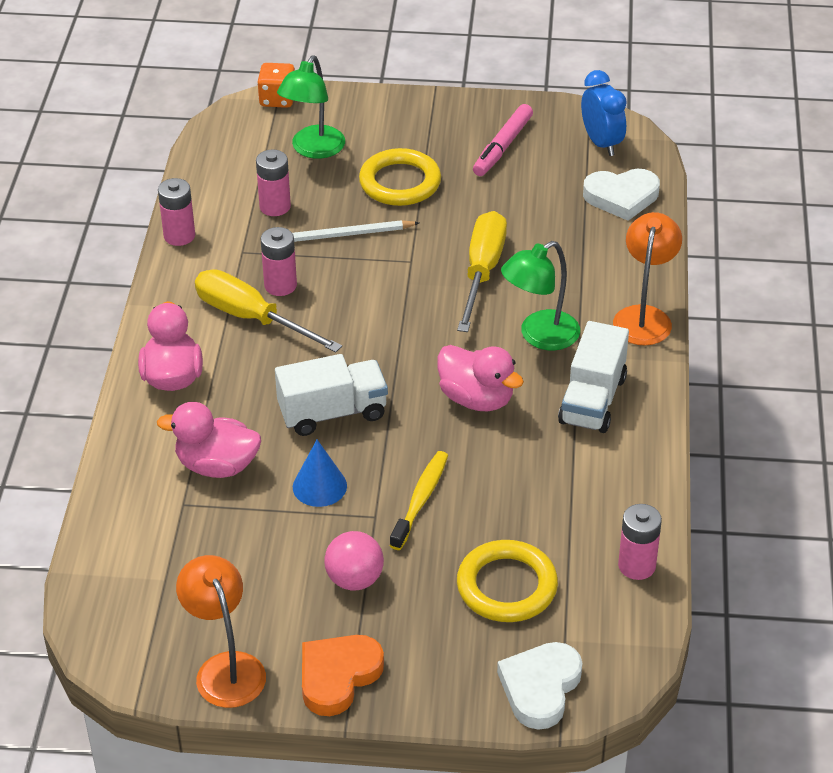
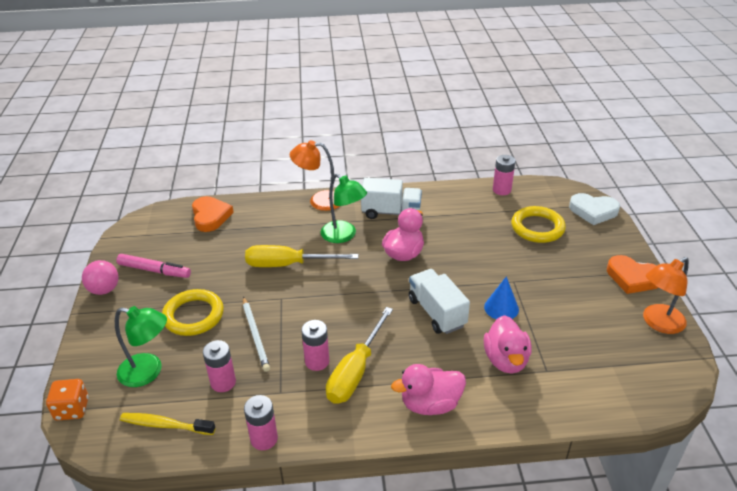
camera: 100 degrees left, 5 degrees down
pink ball [324,531,384,590] -> pink ball moved to [82,260,119,295]
yellow toothbrush [390,451,448,550] -> yellow toothbrush moved to [120,413,216,435]
blue clock [581,70,627,156] -> none
white heart [583,169,660,221] -> orange heart [192,196,234,232]

